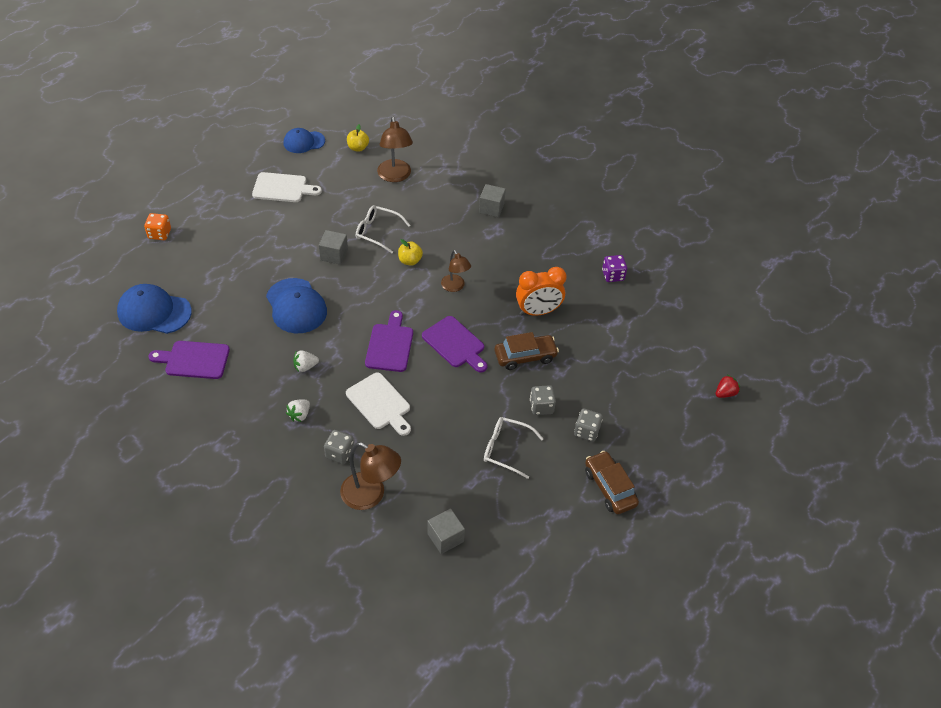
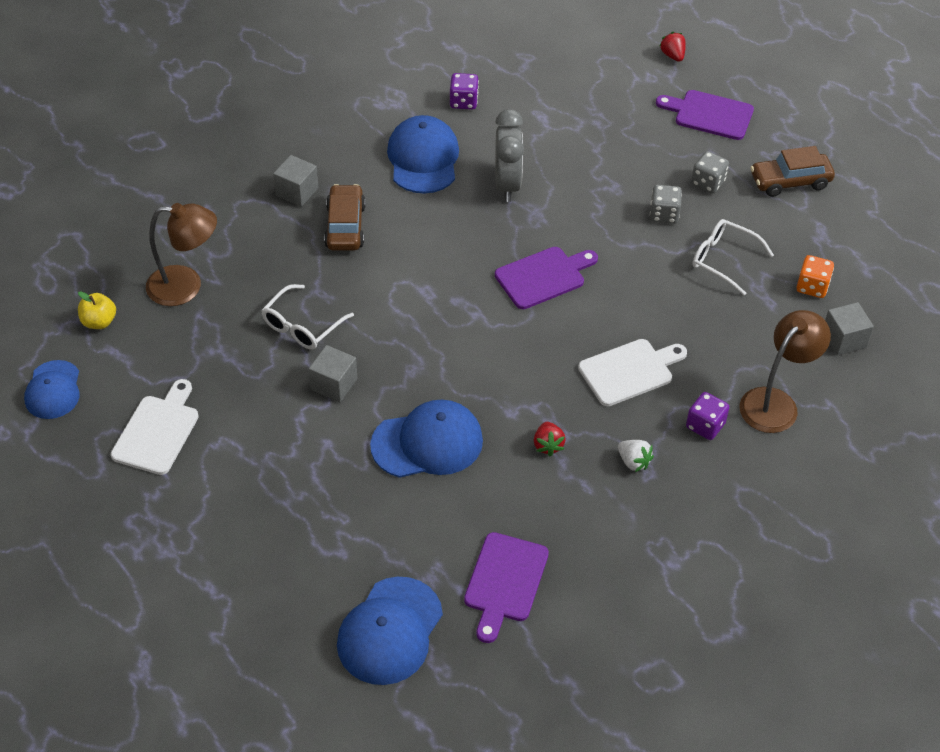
camera: 75 degrees left, 0 degrees up
orange dice [144,213,171,240] -> orange dice moved to [797,255,834,298]
white strawberry [293,350,319,372] -> red strawberry [534,422,566,456]
grey dice [324,430,354,464] -> purple dice [686,392,730,440]
purple cutting board [365,310,413,372] -> purple cutting board moved to [656,90,754,140]
yellow apple [398,239,423,266] -> none
brown lamp [441,250,471,292] -> none
white glasses [484,417,544,479] -> white glasses turned 90 degrees clockwise [692,219,774,295]
brown car [494,332,559,370] -> brown car moved to [324,184,366,250]
orange clock [516,267,567,316] -> grey clock [495,109,524,202]
none -> blue cap [387,115,459,194]

